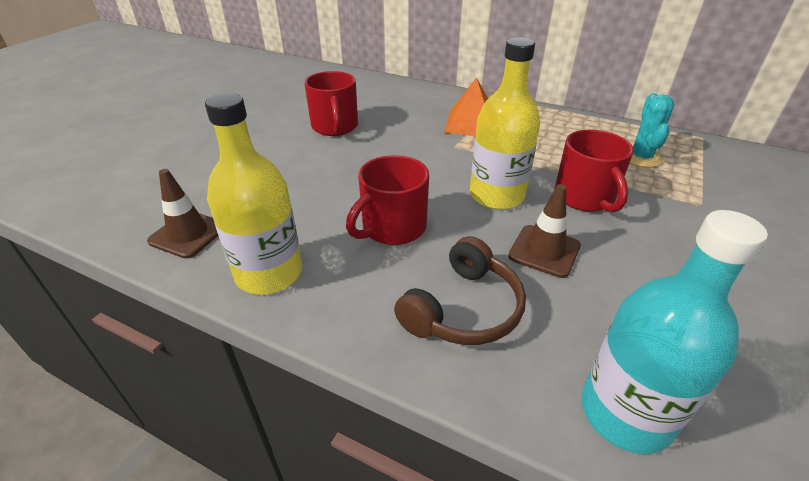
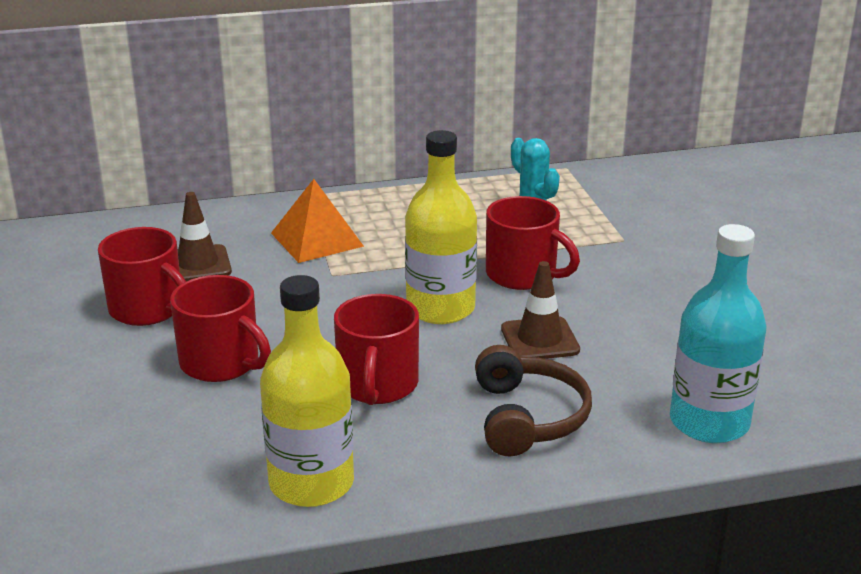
camera: 40 degrees left, 10 degrees down
brown traffic cone [147,169,218,258] -> brown traffic cone moved to [177,192,232,282]
none -> red mug [170,275,271,382]

